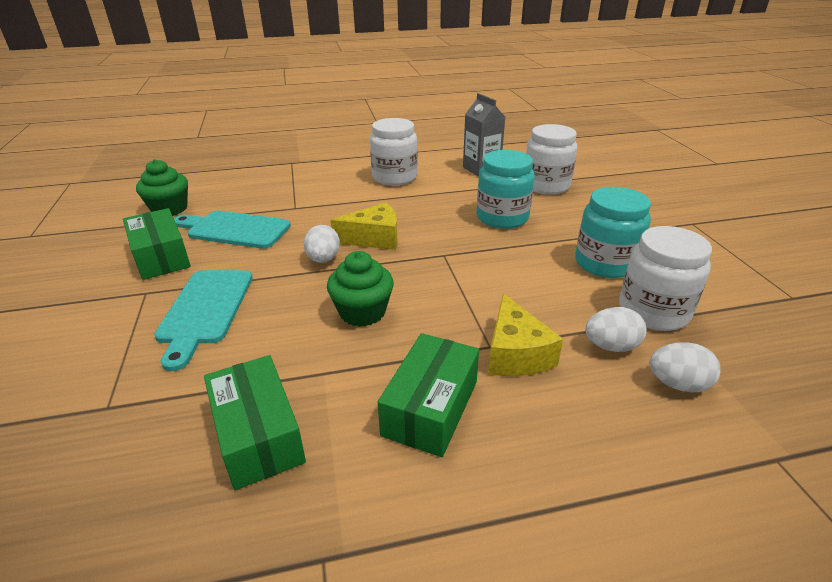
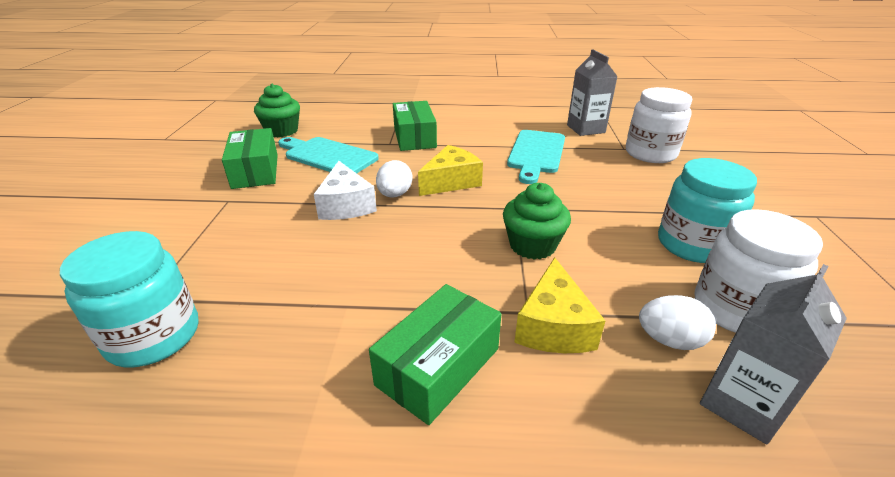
camera: 15 degrees right, 0 degrees up
turquoise cutting board [154,270,253,371] -> turquoise cutting board moved to [507,130,565,184]
green box [204,355,306,490] -> green box moved to [393,101,437,151]
green cupcake [327,251,394,327] -> green cupcake moved to [503,183,571,260]
yellow cheese [331,202,397,250] -> yellow cheese turned 45 degrees counterclockwise [418,145,483,196]
white jar [370,118,418,186] -> none
turquoise jar [477,150,535,229] -> turquoise jar moved to [60,231,198,367]
white egg [649,342,721,393] -> grey carton [700,264,847,444]
none -> white cheese [314,161,377,220]

